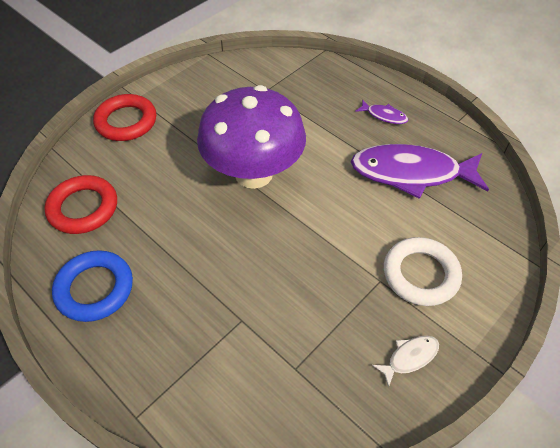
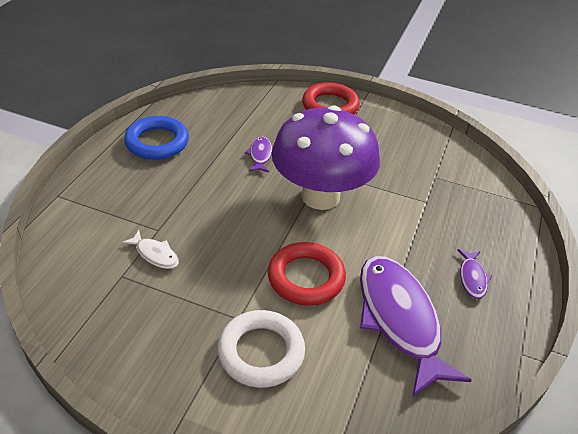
camera: 65 degrees right, 10 degrees down
red ring [44,175,117,234] -> red ring moved to [268,242,346,306]
white fish [372,336,439,388] -> white fish moved to [122,230,179,269]
none -> purple fish [245,136,272,172]

